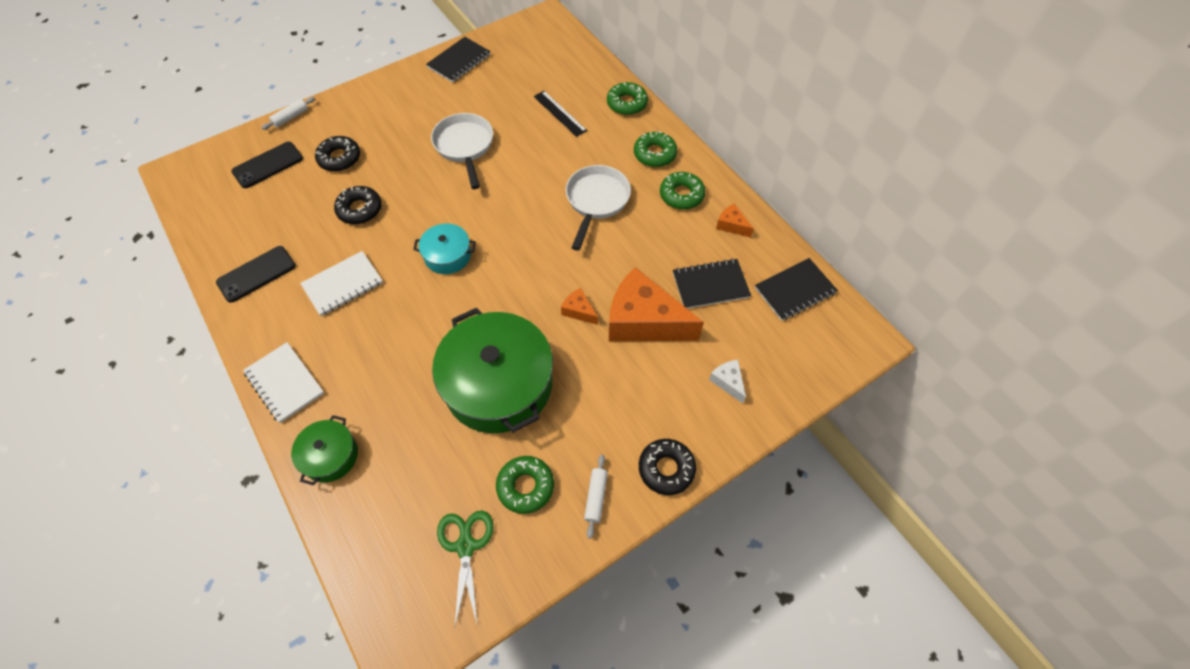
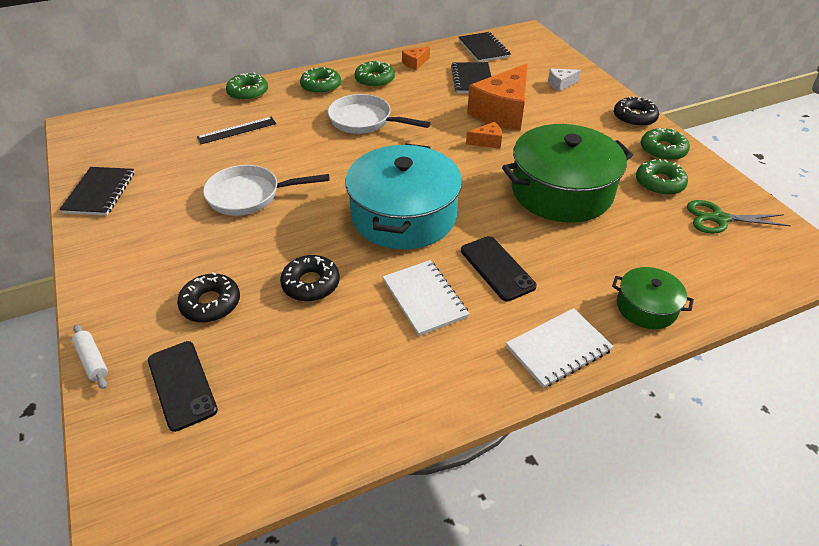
camera: 80 degrees left, 15 degrees down
black phone [216,246,295,303] -> black phone moved to [461,236,537,301]
turquoise pot [413,223,476,274] -> turquoise pot [345,144,462,250], size x2.05
black notebook [426,37,491,83] -> black notebook turned 45 degrees clockwise [59,167,135,215]
orange cheese [561,288,598,325] -> orange cheese turned 150 degrees counterclockwise [466,122,502,149]
white rolling pin [584,455,608,539] -> green donut [641,128,690,161]

